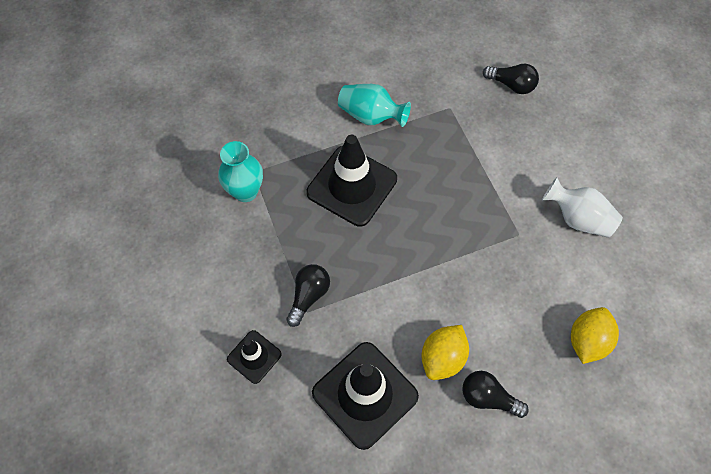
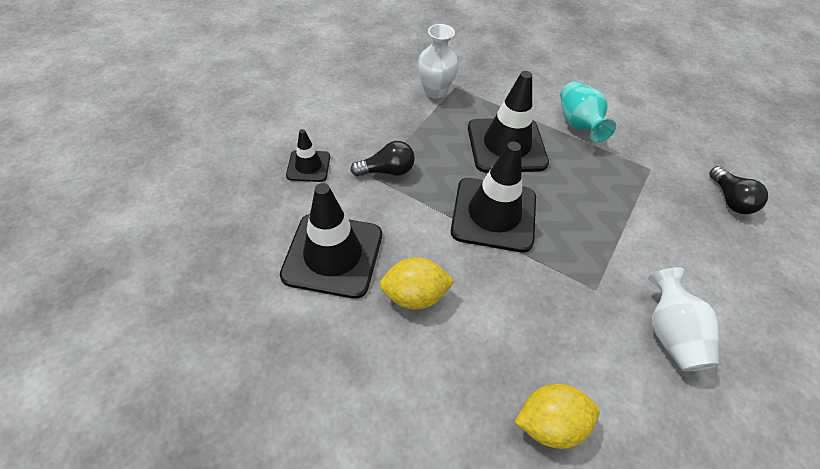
camera: 50 degrees right, 10 degrees down
turquoise vase [218,141,263,202] -> white vase [418,24,459,98]
black light bulb [462,371,529,418] -> none
none -> black traffic cone [451,141,536,253]

